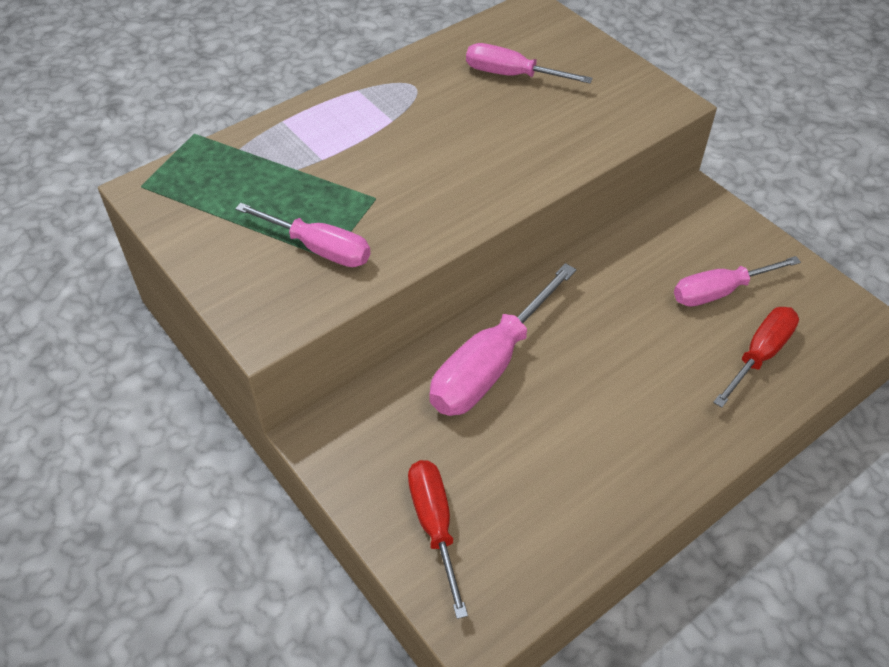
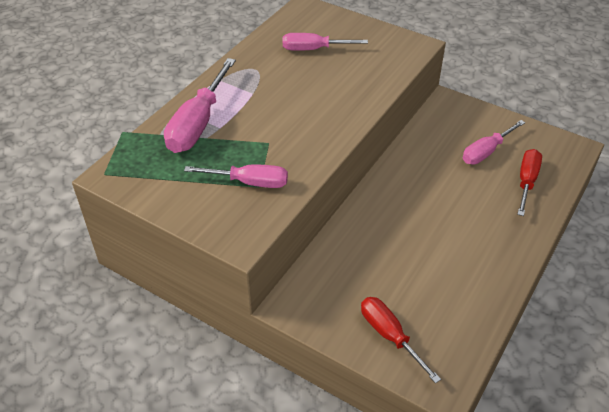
camera: 20 degrees left, 5 degrees down
pink screwdriver [429,263,577,416] -> pink screwdriver moved to [164,58,236,153]

